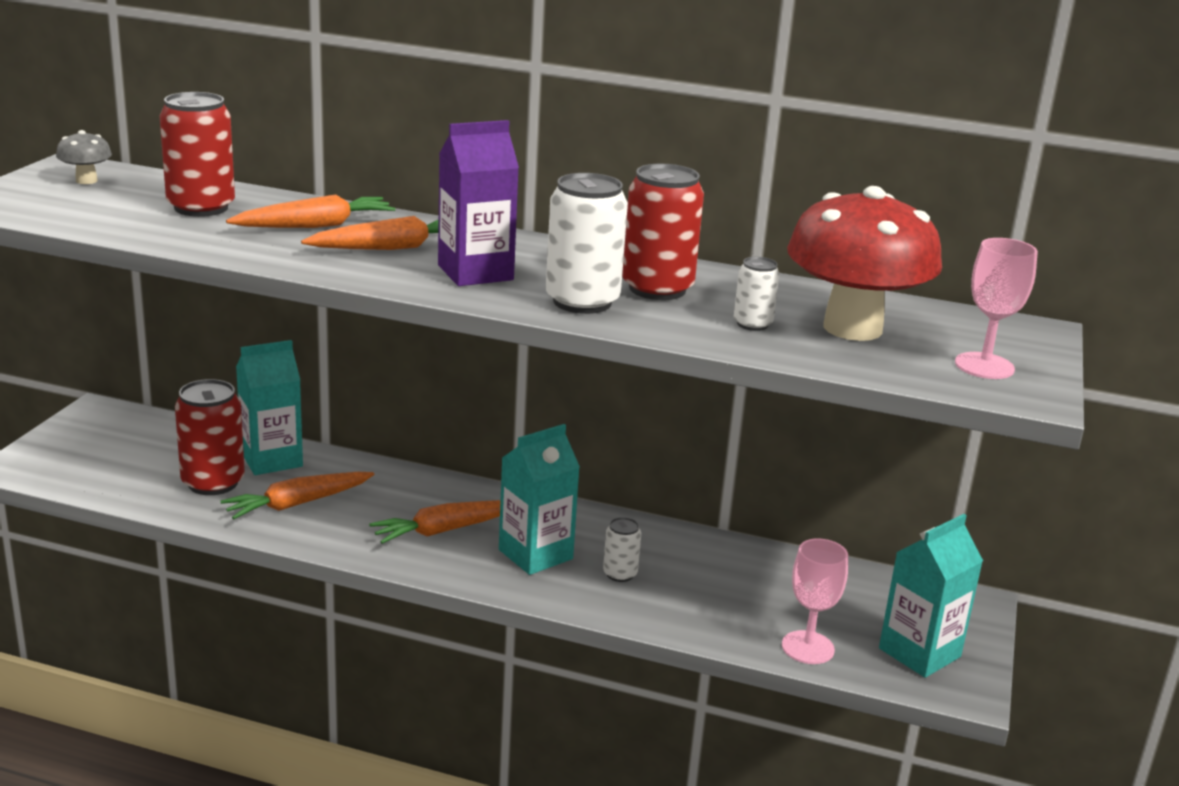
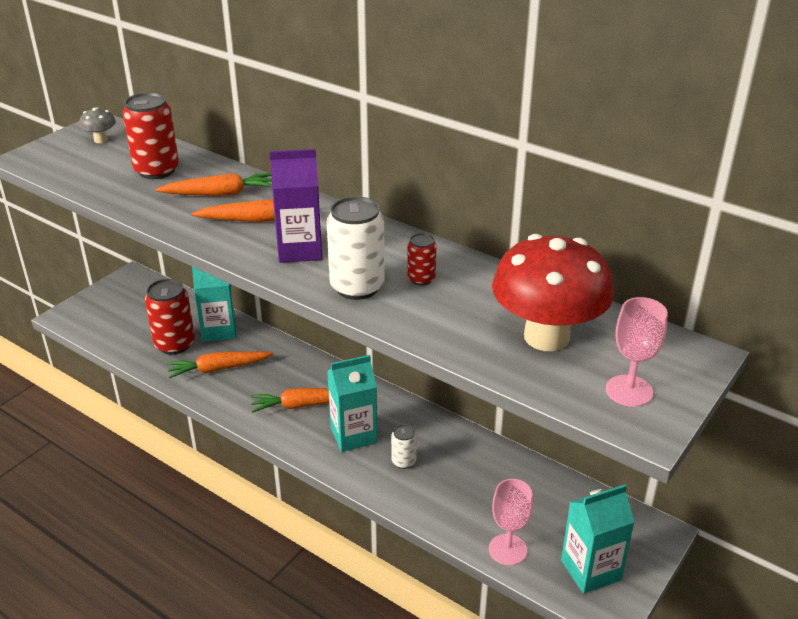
camera: 20 degrees right, 10 degrees up
red can [622,164,704,300] -> red can [407,233,436,286], size x0.52
white can [734,257,780,331] -> none

